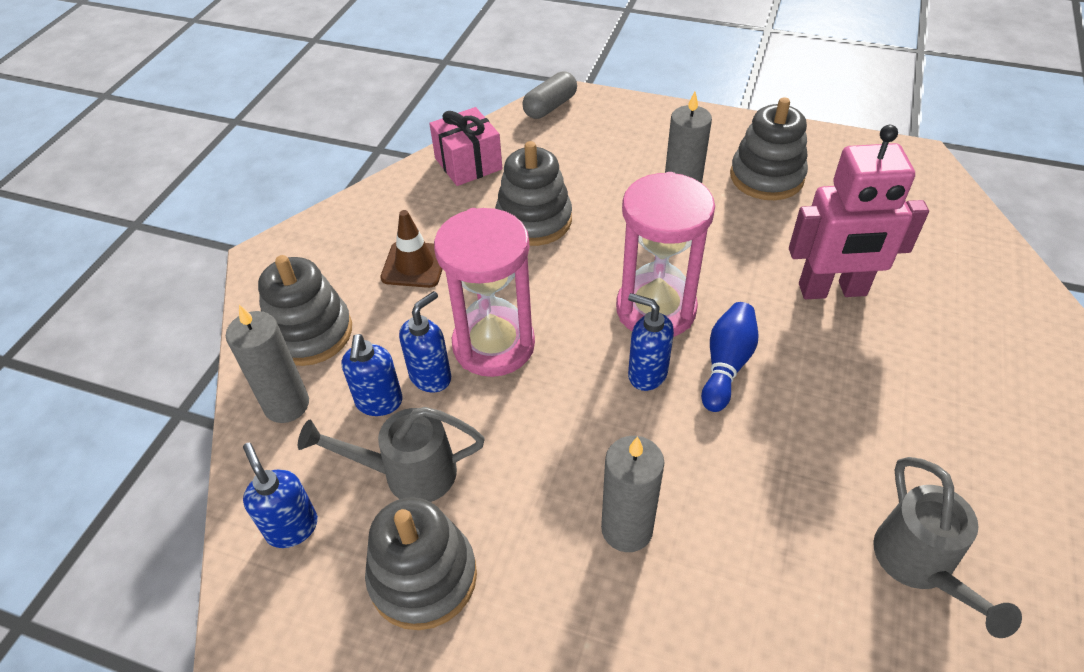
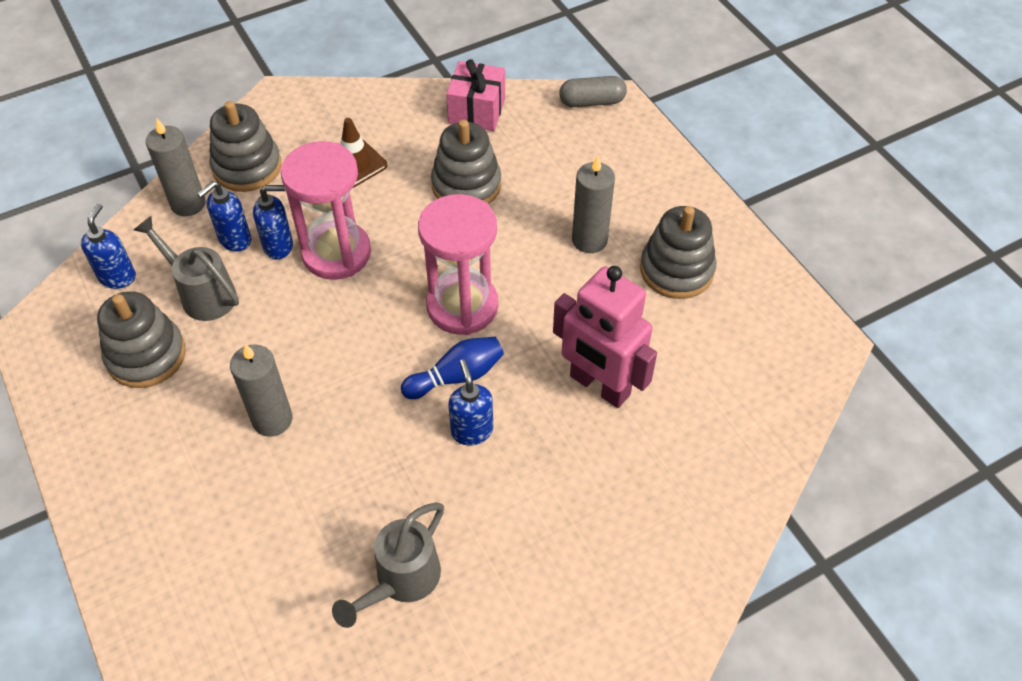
camera: 40 degrees right, 5 degrees up
blue soap dispenser [628,293,674,391] -> blue soap dispenser moved to [448,360,493,445]

